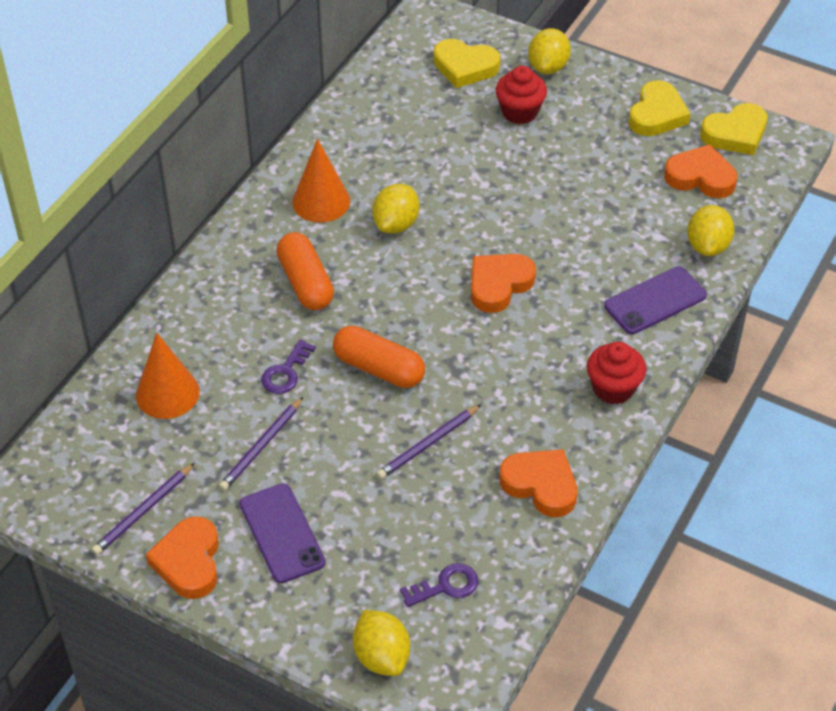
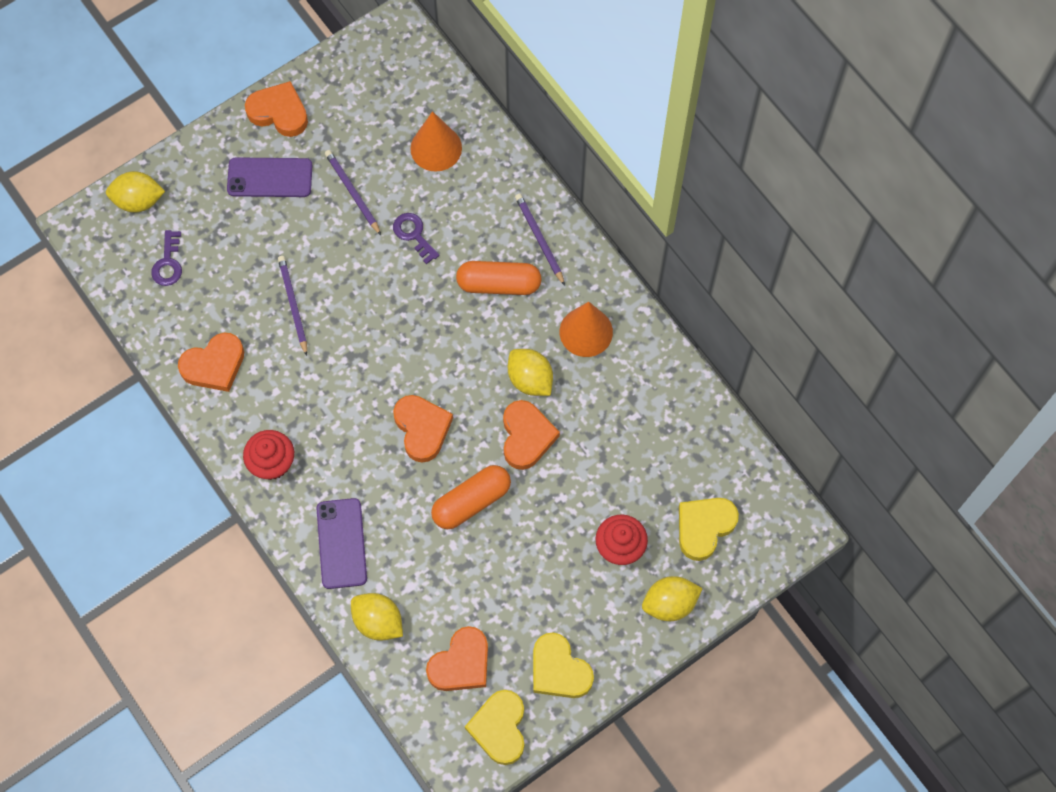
camera: 115 degrees right, 20 degrees up
purple pencil [92,463,195,555] -> purple pencil moved to [515,193,565,286]
orange capsule [333,326,425,388] -> orange capsule moved to [431,465,511,529]
yellow lemon [528,28,571,74] -> yellow lemon turned 60 degrees counterclockwise [642,576,703,621]
none -> orange heart [503,400,560,470]

